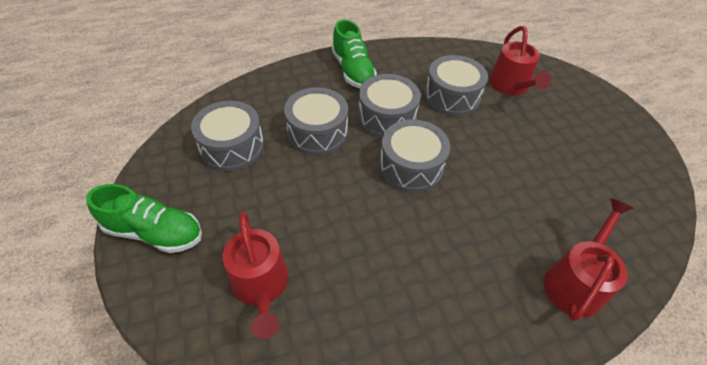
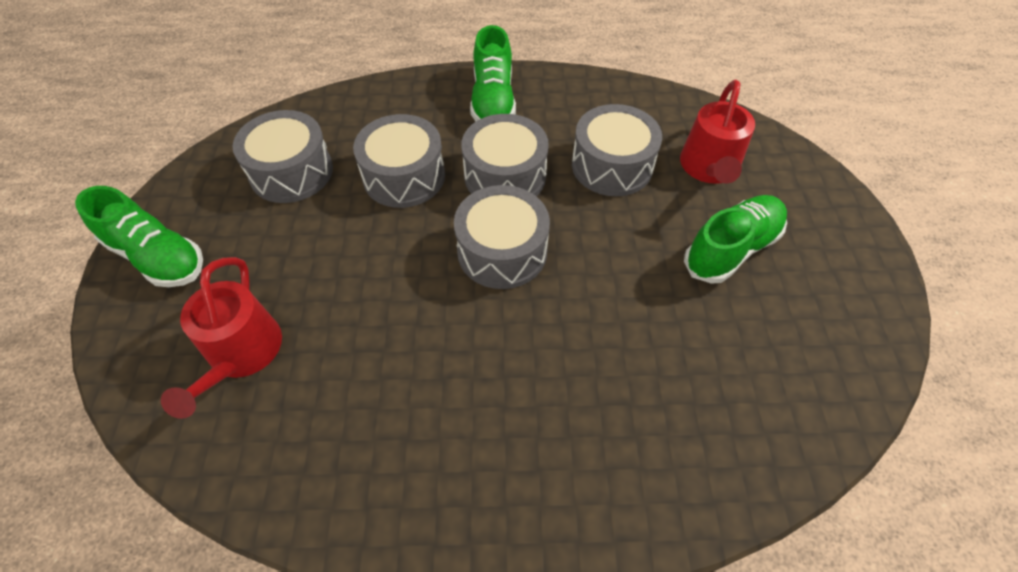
camera: 20 degrees right, 5 degrees up
red watering can [544,198,634,321] -> none
none -> green shoe [684,195,787,284]

